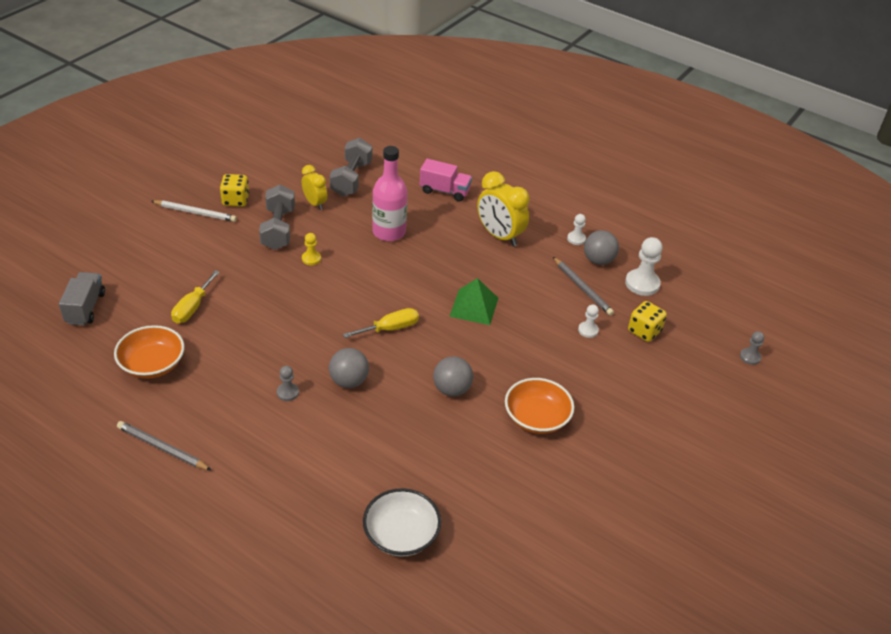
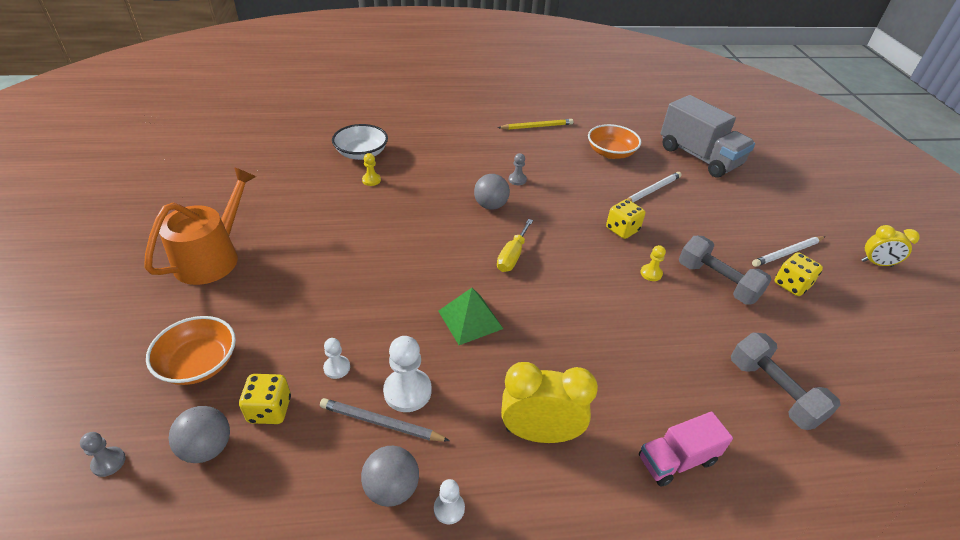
camera: 140 degrees right, 0 degrees up
grey truck [59,272,105,325] -> grey truck [660,95,755,178], size x1.77
grey pencil [117,421,211,470] -> yellow pencil [498,119,574,130]
yellow screwdriver [171,270,220,323] -> white pencil [627,172,682,202]
yellow clock [302,165,328,210] -> yellow clock moved to [861,225,920,267]
pink bottle [372,146,407,241] -> none
grey ball [433,356,473,397] -> grey ball moved to [168,406,230,463]
orange bowl [505,378,574,434] -> orange bowl moved to [146,316,236,385]
white pawn [625,237,663,296] -> white pawn moved to [383,336,432,412]
none -> orange watering can [144,167,256,285]
none -> yellow pawn [362,153,381,186]
none -> yellow dice [606,199,645,239]

